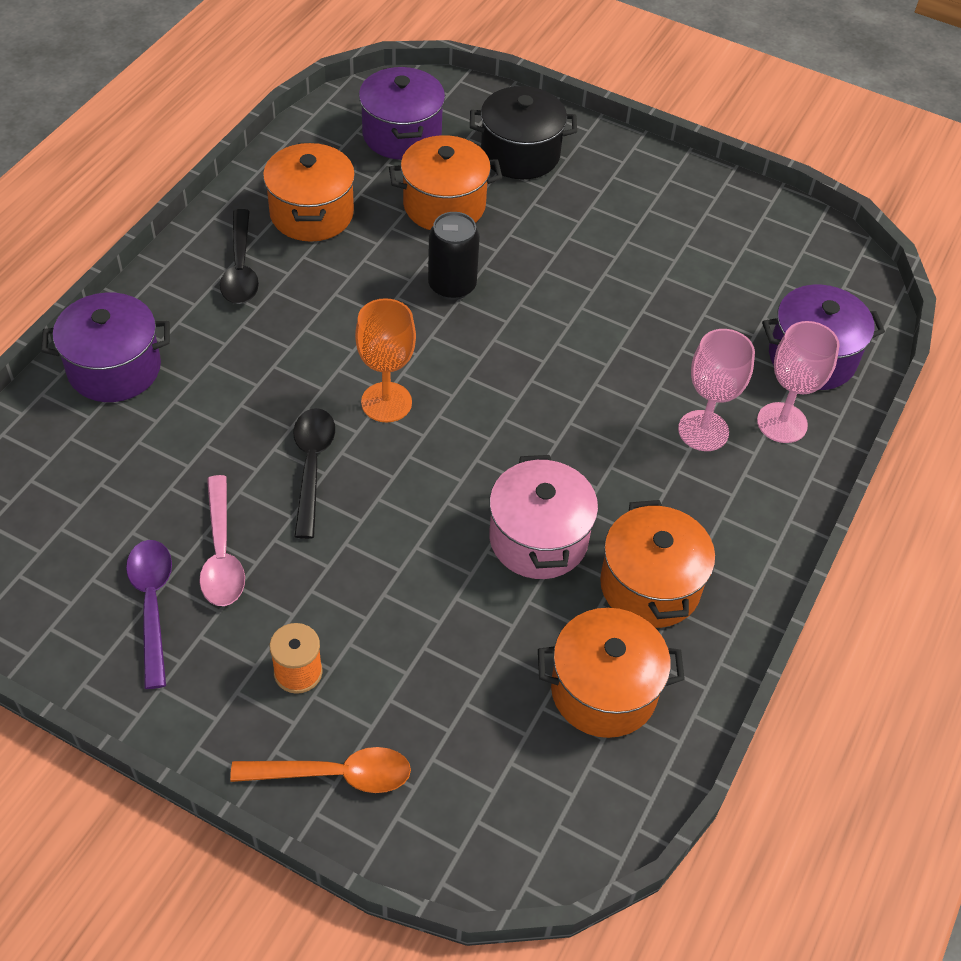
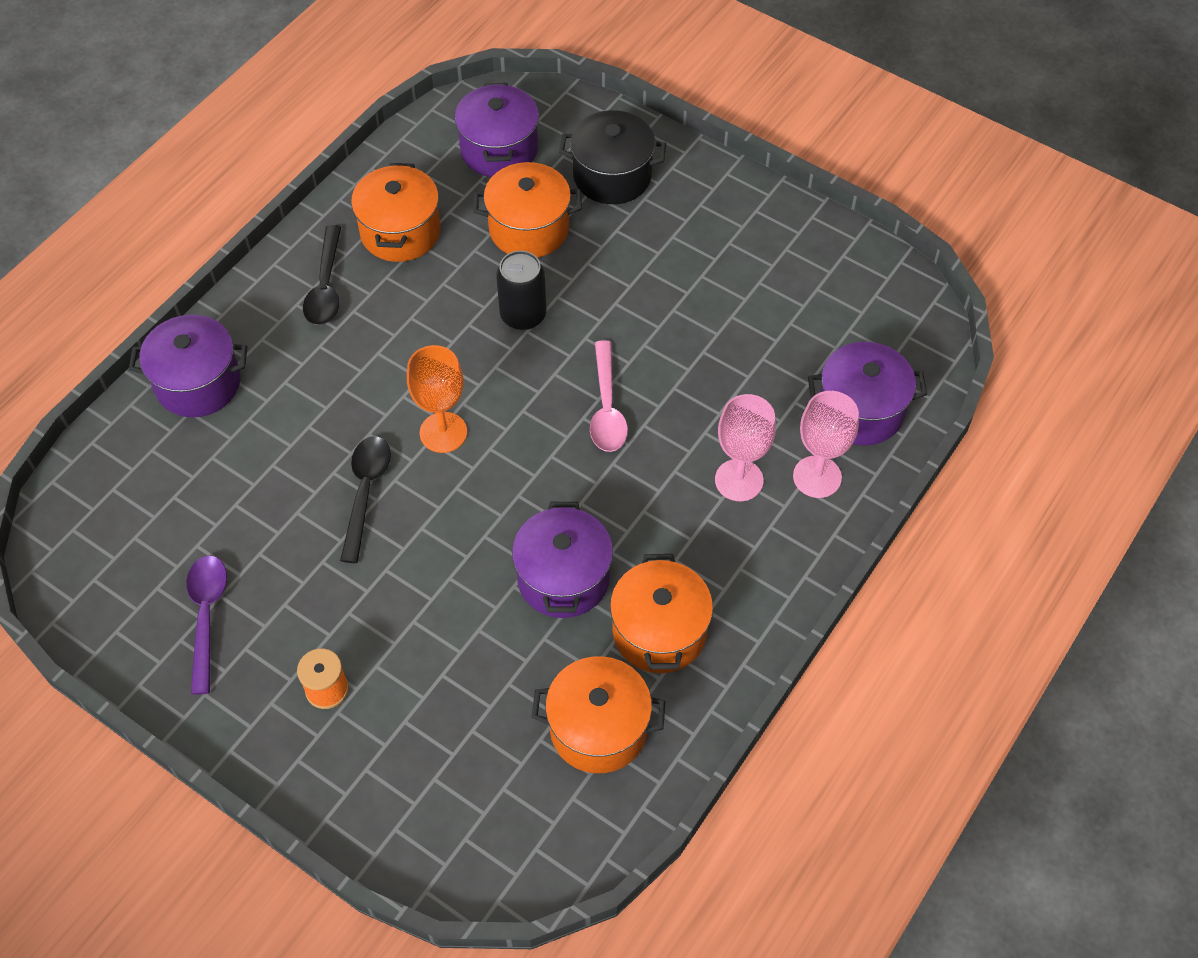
camera: 10 degrees right, 5 degrees up
pink spoon [199,475,245,606] -> pink spoon moved to [590,340,628,452]
orange spoon [230,747,411,793] -> none
pink pot [489,455,598,579] -> purple pot [512,502,613,618]

